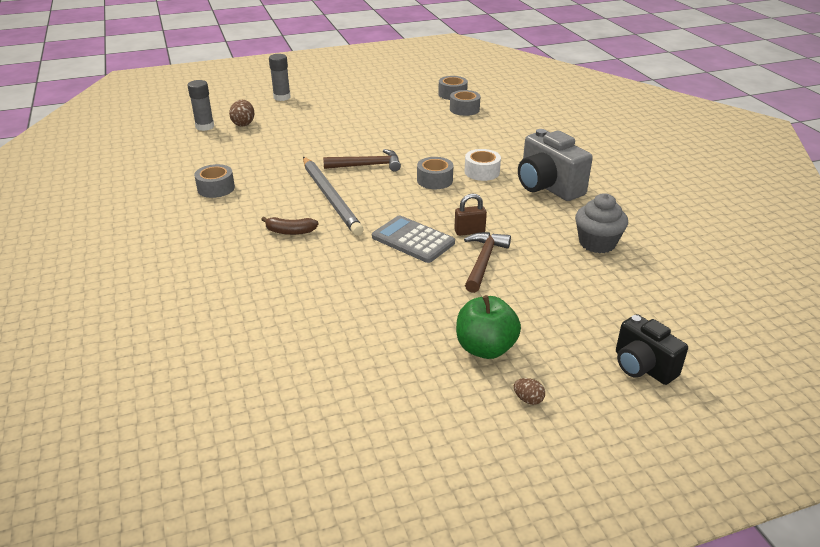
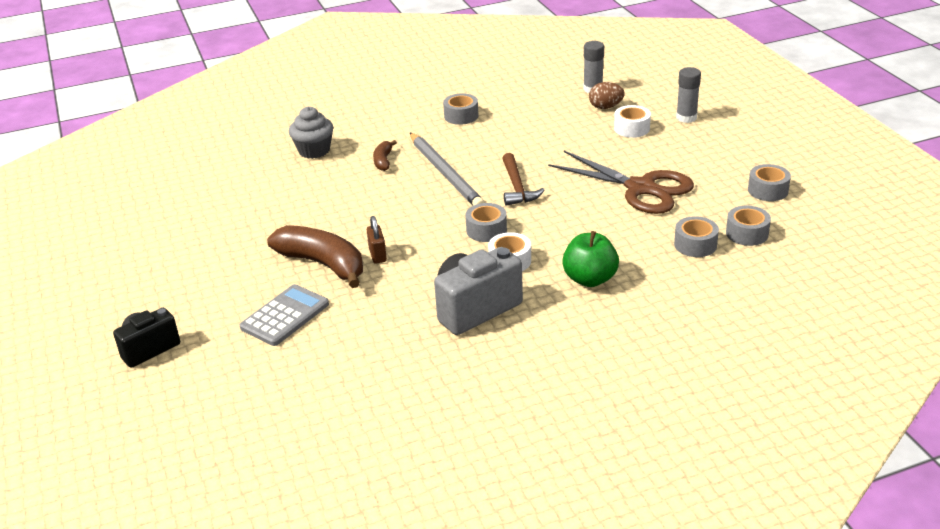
camera: 90 degrees right, 0 degrees up
grey pencil [303,157,364,235] -> grey pencil turned 90 degrees counterclockwise [410,133,485,206]
grey calculator [372,215,455,263] -> grey calculator moved to [240,284,329,346]
green apple [456,295,521,359] -> green apple moved to [562,231,619,287]
brown hammer [464,232,511,293] -> brown banana [267,225,363,288]
brown egg [514,378,545,405] -> none
grey cupcake [575,193,628,253] -> grey cupcake moved to [289,107,333,159]
none -> brown scissors [548,151,694,214]
none -> white tape [614,105,651,138]
none -> grey tape [748,164,791,201]

